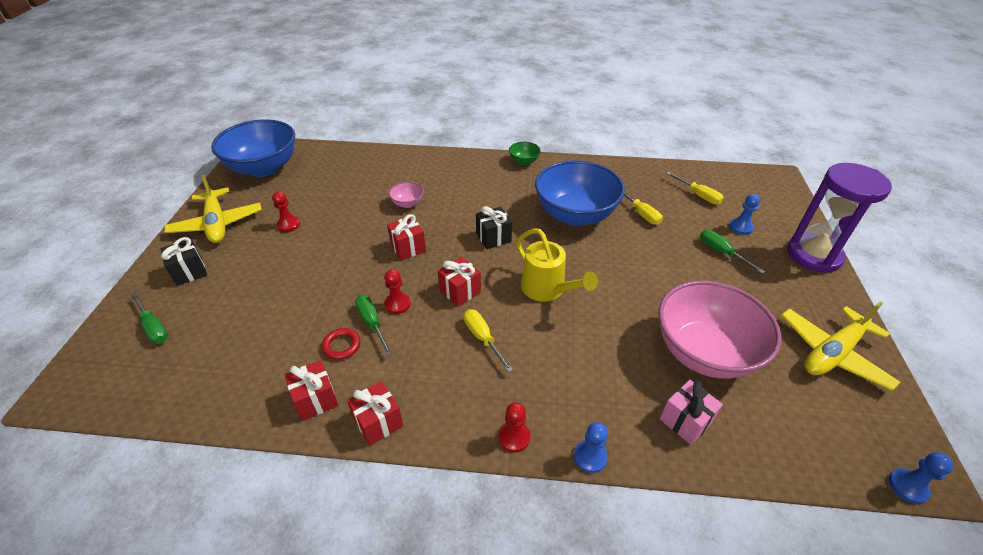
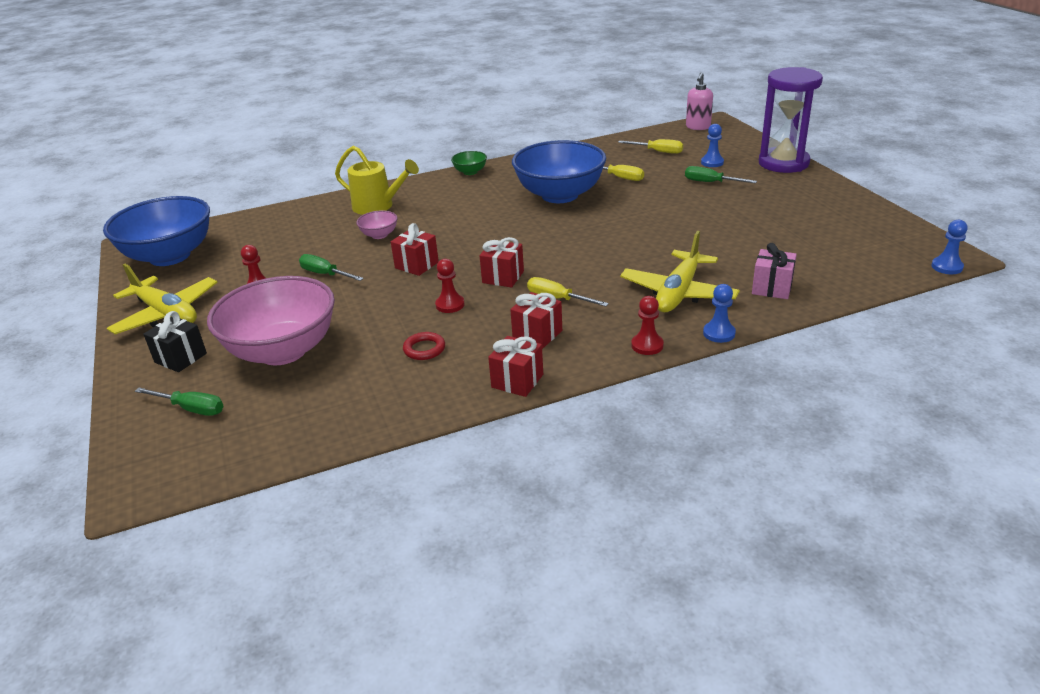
camera: 25 degrees left, 10 degrees down
red gift [285,360,339,421] -> red gift moved to [510,292,562,349]
green screwdriver [355,295,392,356] -> green screwdriver moved to [299,254,364,281]
black gift [476,206,512,249] -> none
yellow watering can [516,228,598,302] -> yellow watering can moved to [335,146,419,215]
pink bowl [659,281,782,379] -> pink bowl moved to [207,276,335,365]
yellow plane [781,301,901,391] -> yellow plane moved to [620,231,740,312]
none -> pink soap dispenser [686,72,713,130]

